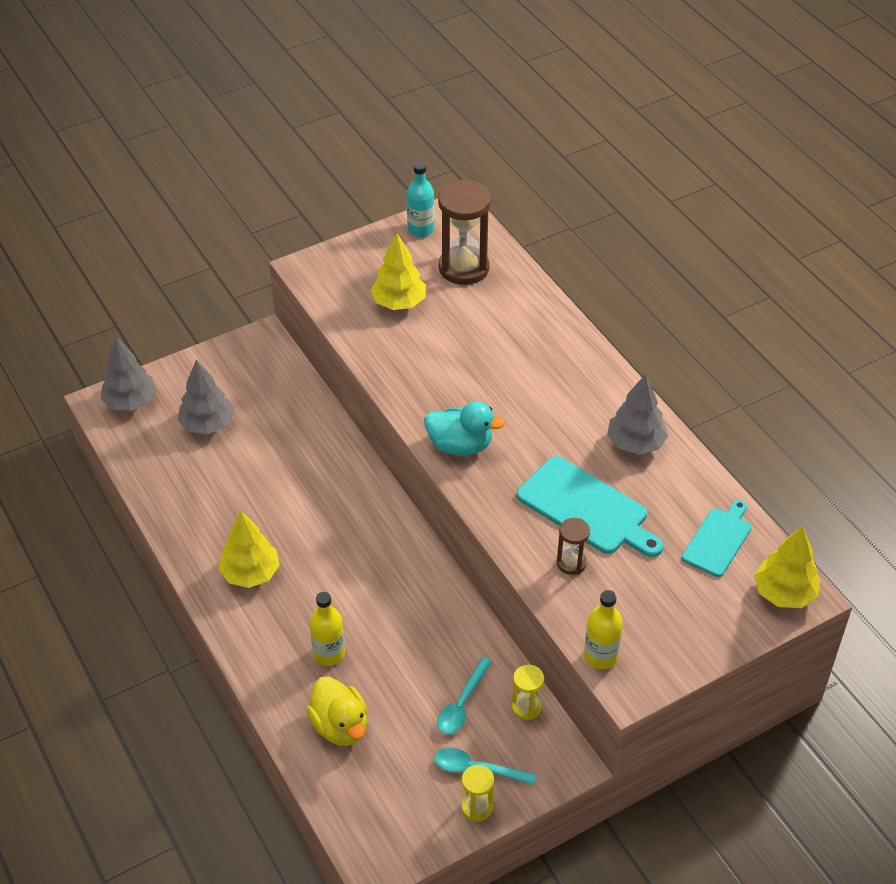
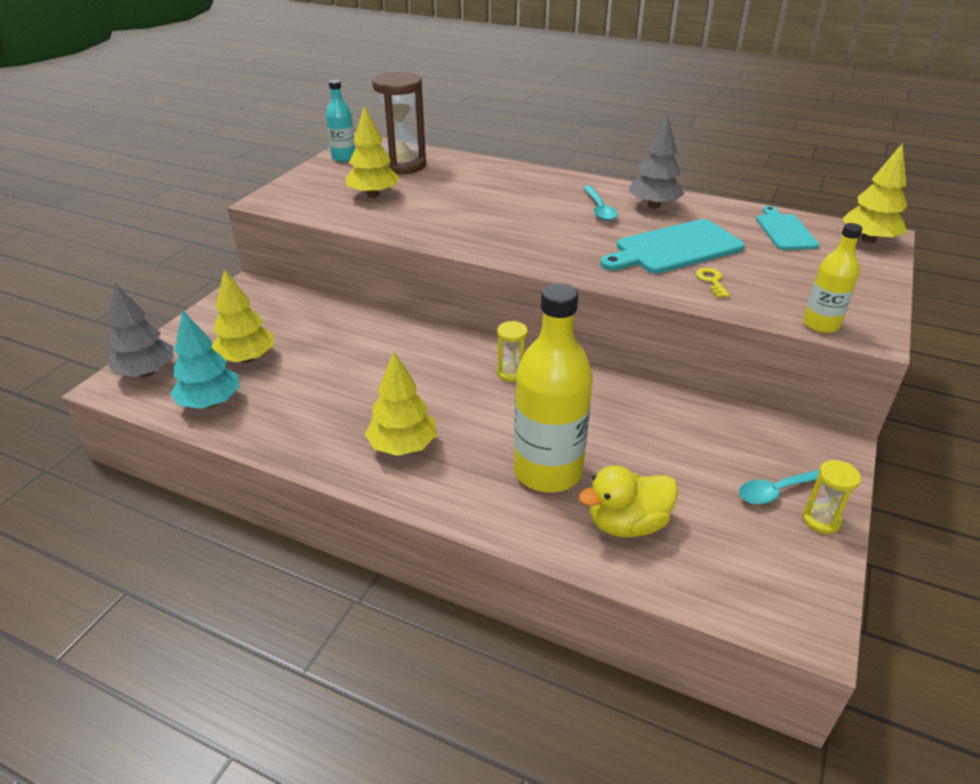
camera: 35 degrees left, 10 degrees down
grey tree [178,360,234,434] -> yellow tree [212,269,274,363]
yellow duck [307,676,367,746] -> yellow duck turned 135 degrees clockwise [579,465,678,537]
yellow bottle [310,592,345,666] -> yellow bottle [514,283,593,493], size x1.86
turquoise duck [424,401,505,456] -> none
turquoise spoon [437,657,492,734] -> turquoise spoon moved to [583,186,618,221]
yellow hourglass [512,665,544,720] -> yellow hourglass moved to [497,321,528,382]
turquoise cutting board [517,456,664,557] -> turquoise cutting board turned 150 degrees clockwise [600,219,745,274]
brown hourglass [557,518,590,575] -> yellow key [696,268,730,298]
none -> turquoise tree [170,310,240,409]

